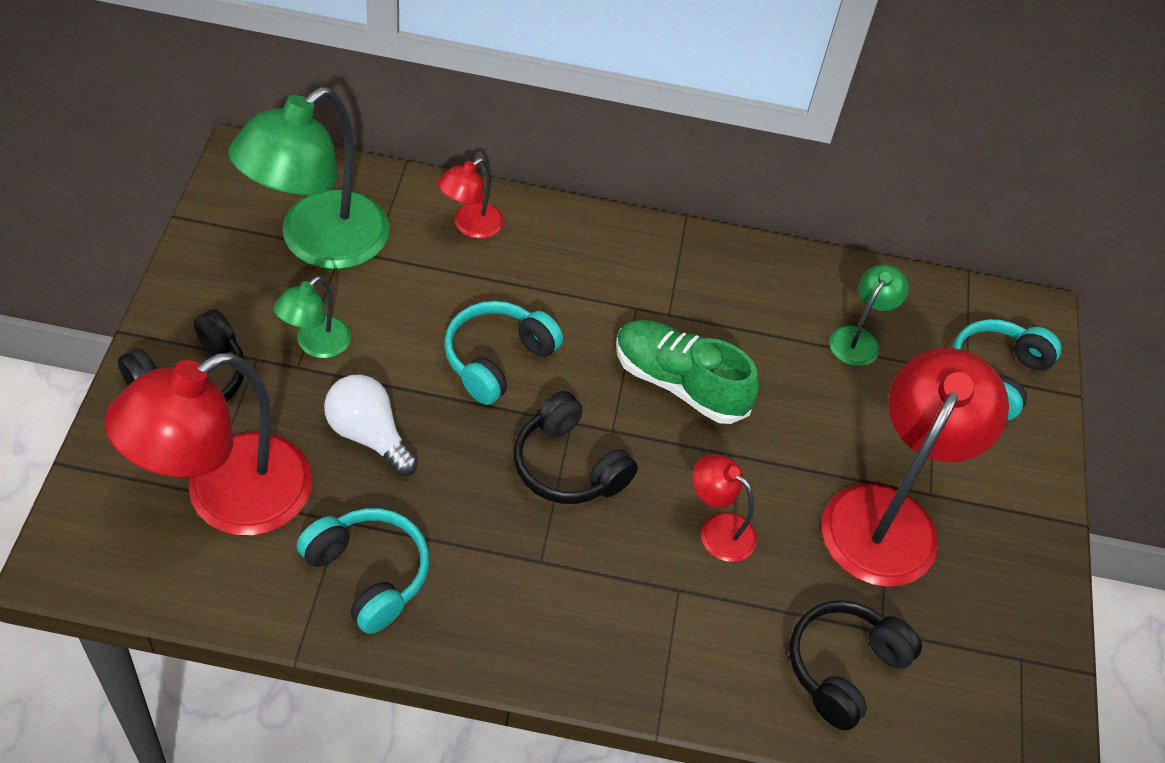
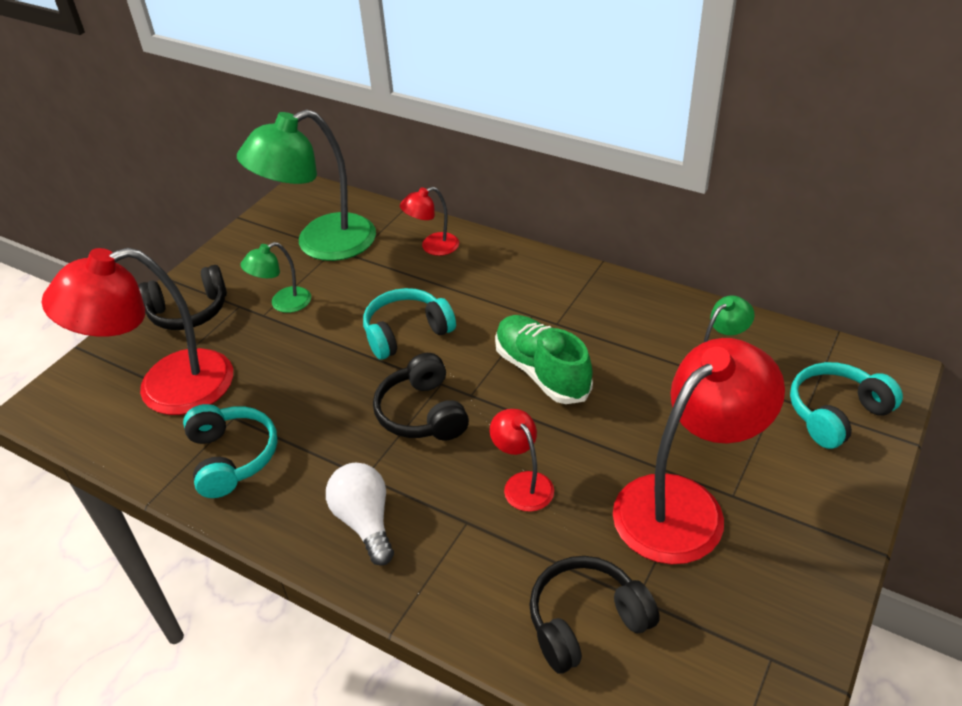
camera: 30 degrees right, 10 degrees down
white light bulb [324,375,418,476] -> white light bulb moved to [326,463,394,566]

